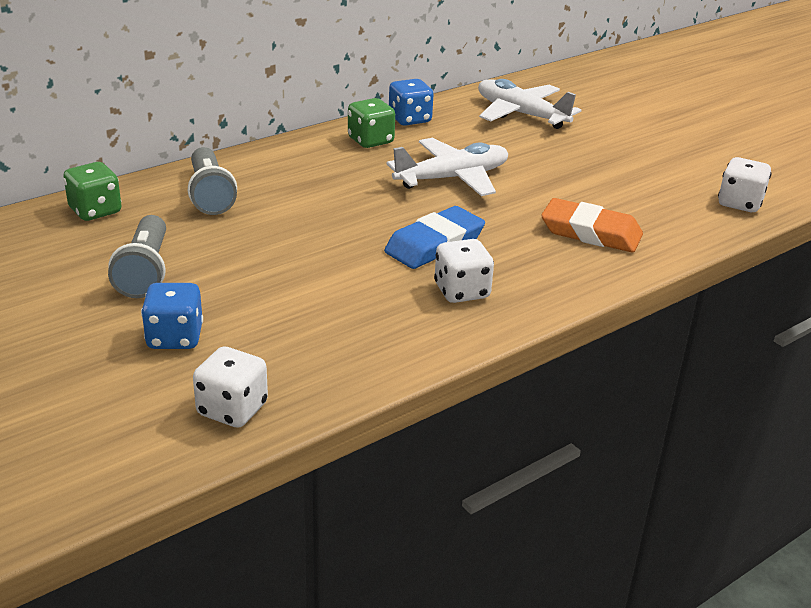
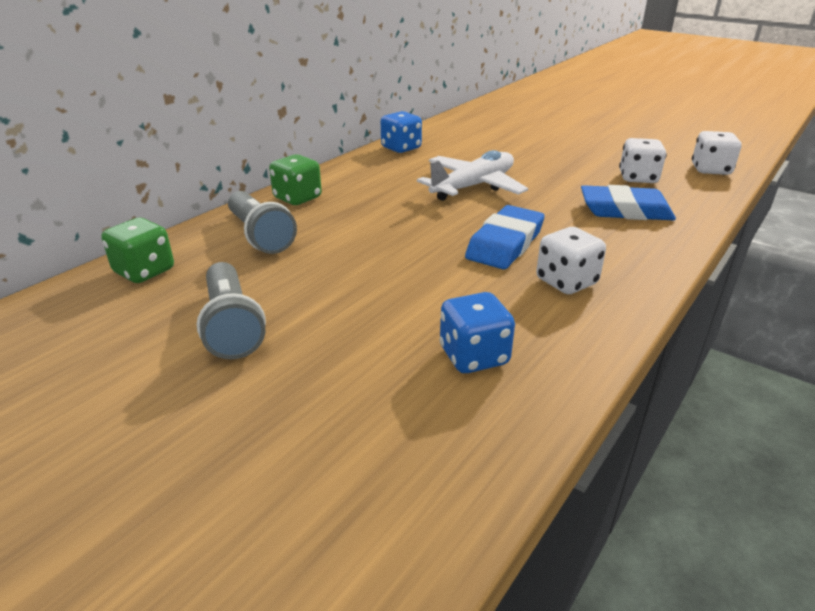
camera: 15 degrees left, 0 degrees up
blue dice [141,283,203,349] -> blue dice moved to [440,292,515,373]
white dice [193,347,268,428] -> white dice moved to [619,138,667,183]
green dice [348,98,395,148] -> green dice moved to [269,154,322,205]
white plane [478,79,581,129] -> none
orange eraser [541,198,643,252] -> blue eraser [581,185,676,220]

